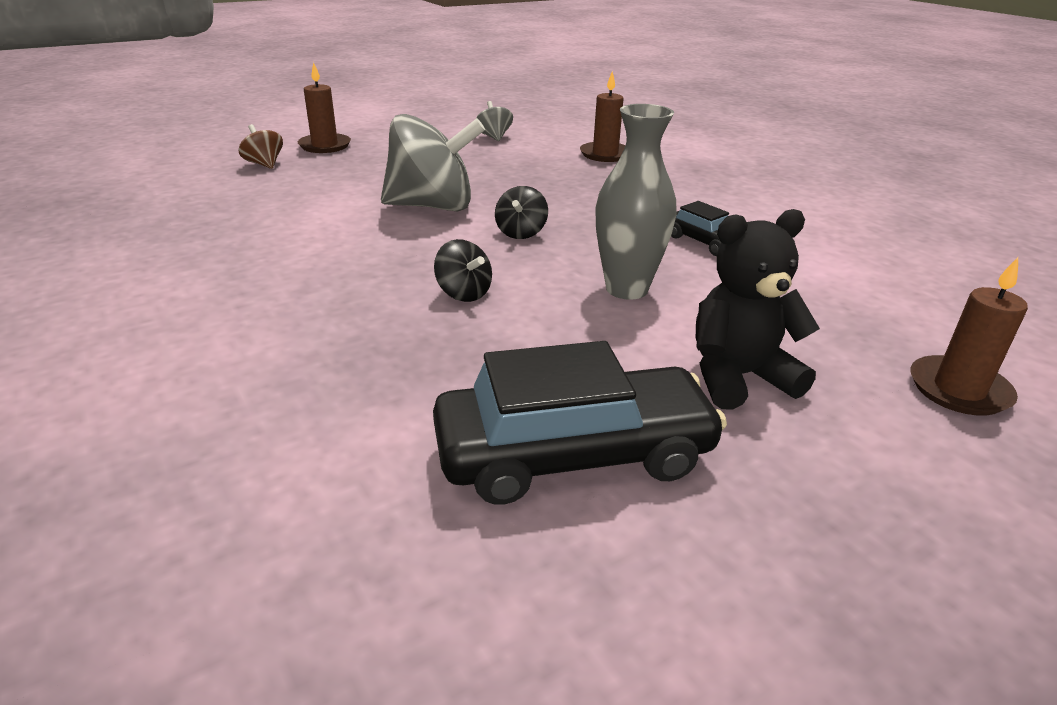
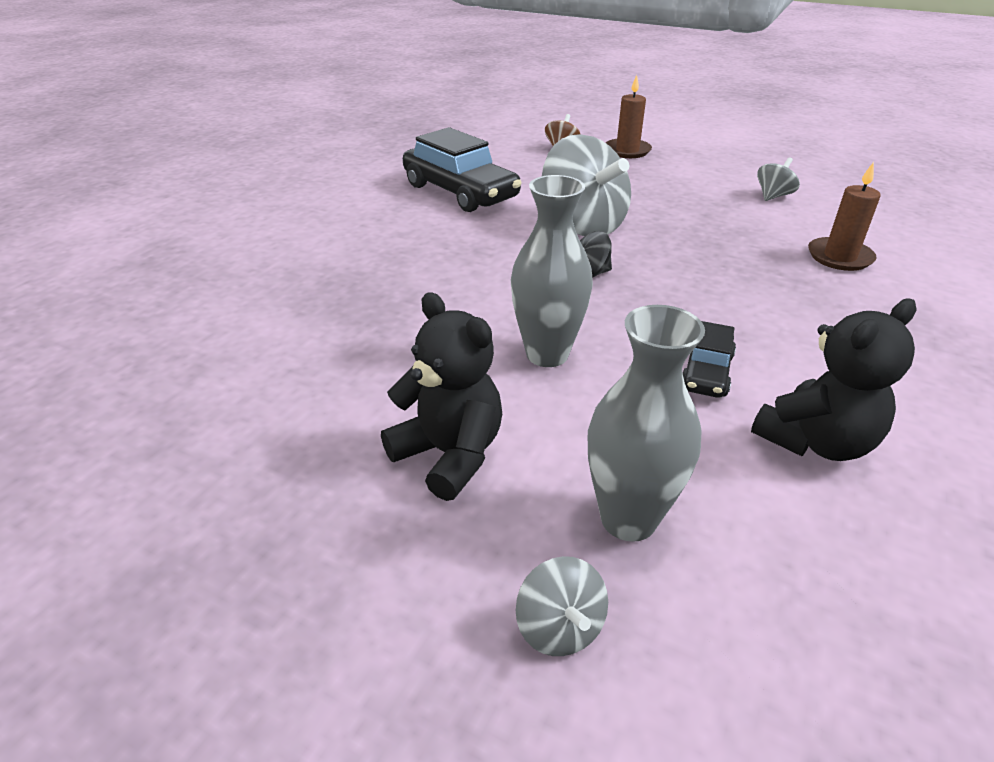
camera: 60 degrees right, 5 degrees up
black car [433,341,727,505] -> black car moved to [403,127,521,212]
black spinning top [434,239,492,302] -> none
brown candle [910,257,1028,416] -> grey spinning top [516,556,608,656]
none -> grey vase [588,305,705,542]
none -> black teddy bear [751,298,917,461]

